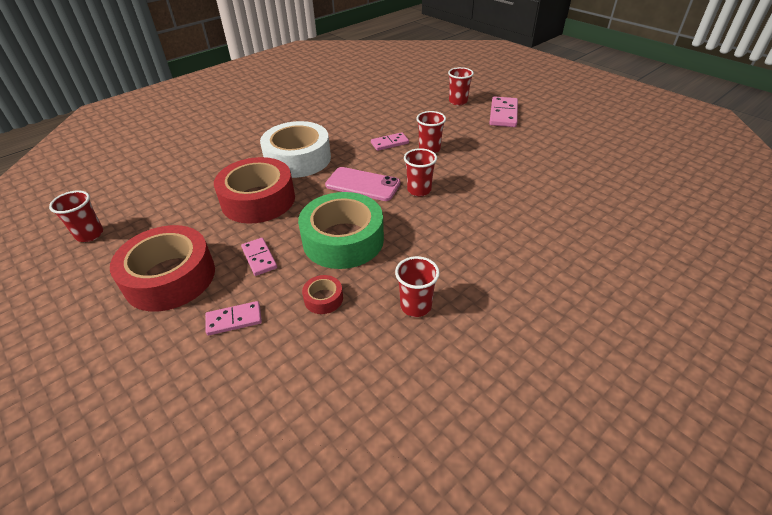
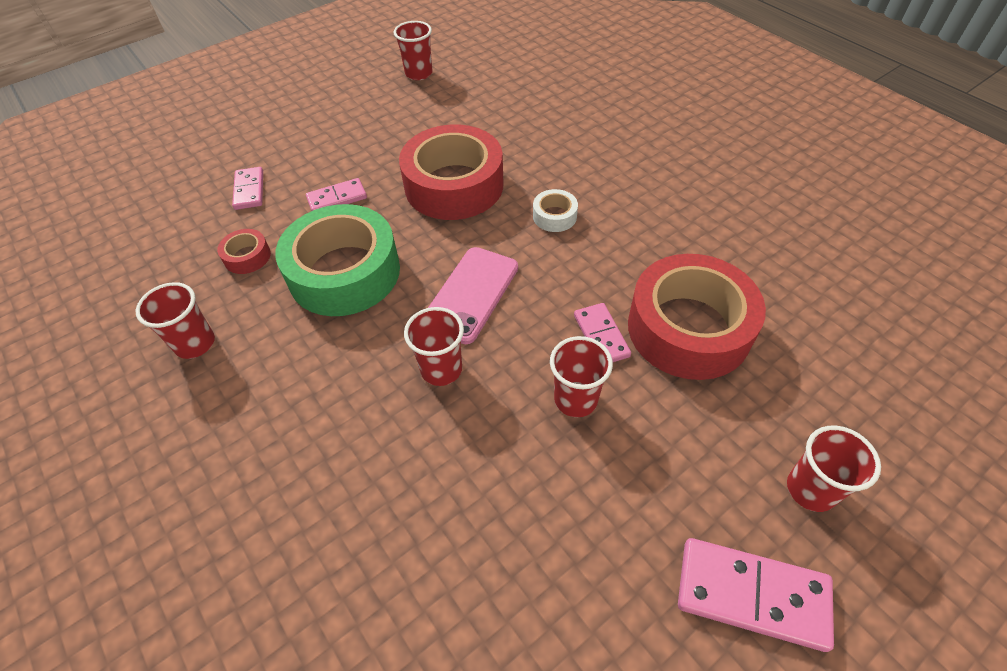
camera: 95 degrees right, 10 degrees up
red tape [110,225,215,311] -> red tape moved to [628,254,766,380]
white tape [260,121,331,178] -> white tape [533,189,578,232], size x0.42

